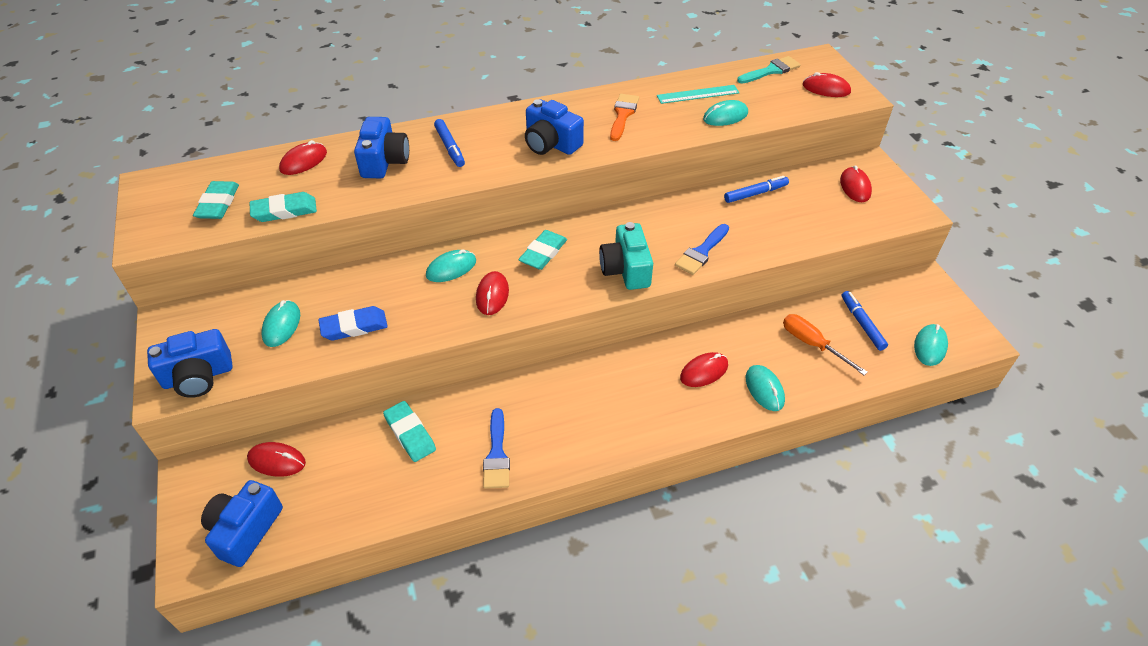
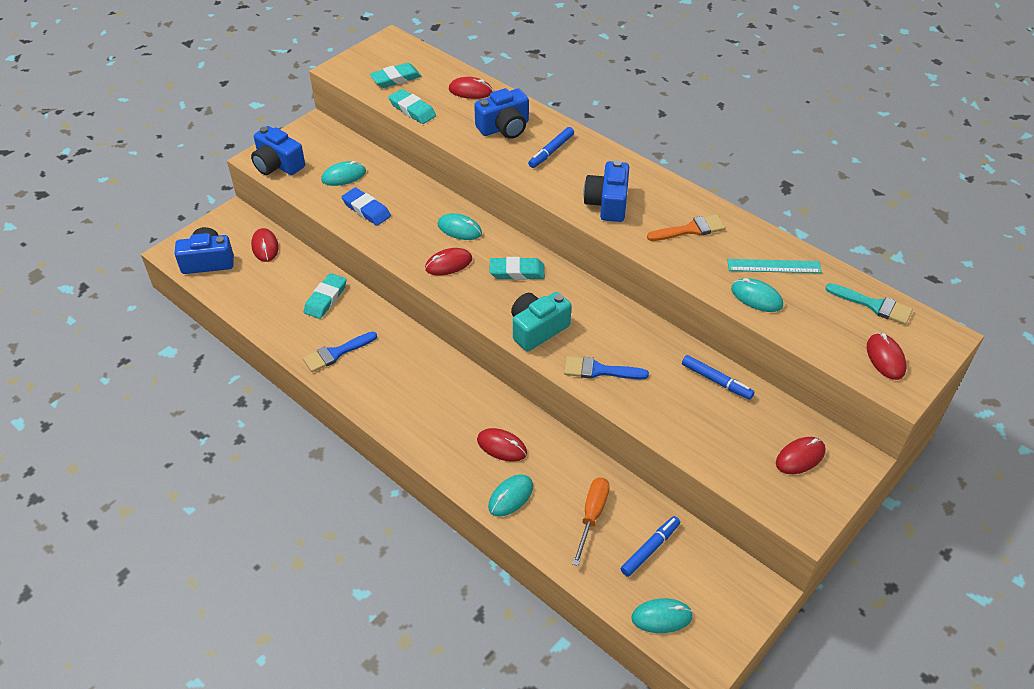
camera: 60 degrees right, 0 degrees up
turquoise ruler [657,85,739,104] -> turquoise ruler turned 45 degrees counterclockwise [727,259,822,273]

